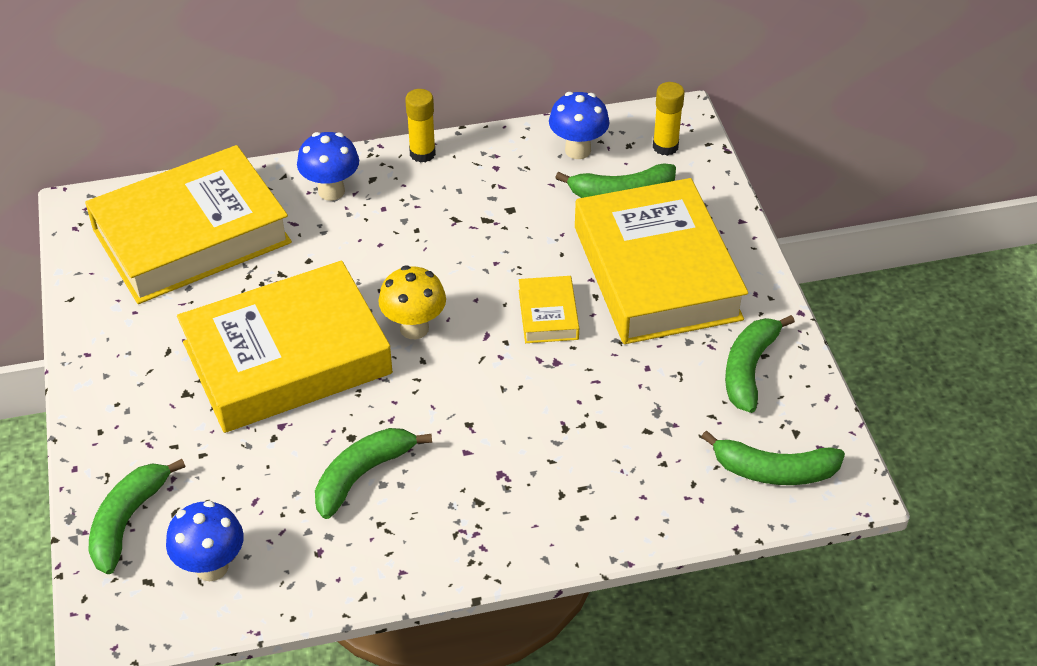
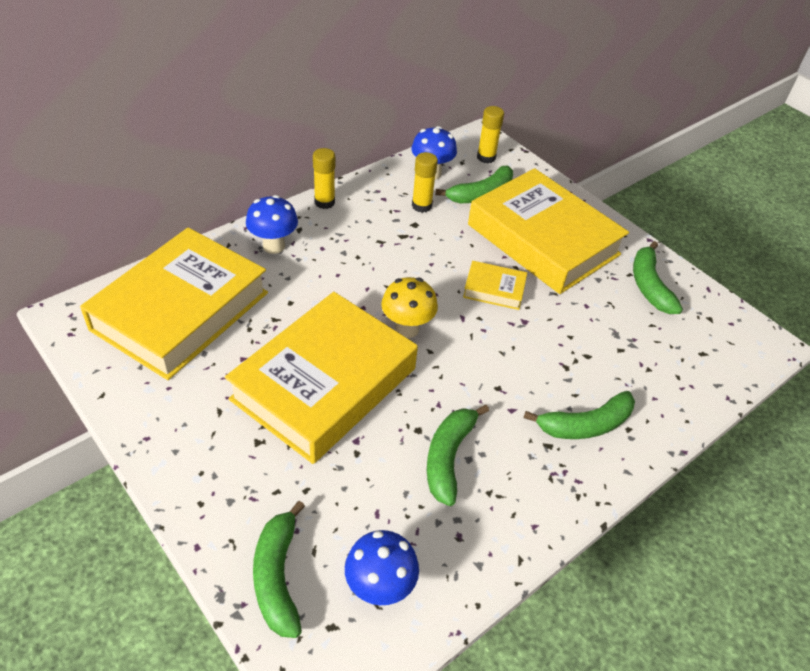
camera: 30 degrees left, 0 degrees up
yellow book [519,276,579,343] -> yellow book turned 45 degrees counterclockwise [463,261,527,310]
green banana [701,430,845,485] -> green banana moved to [523,391,635,439]
none -> yellow glue stick [412,152,438,213]

